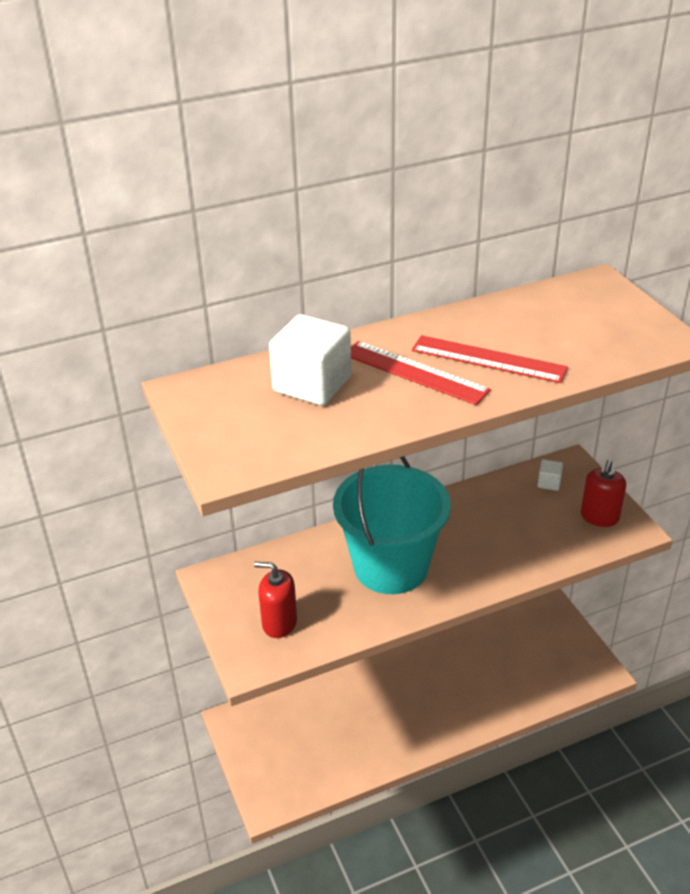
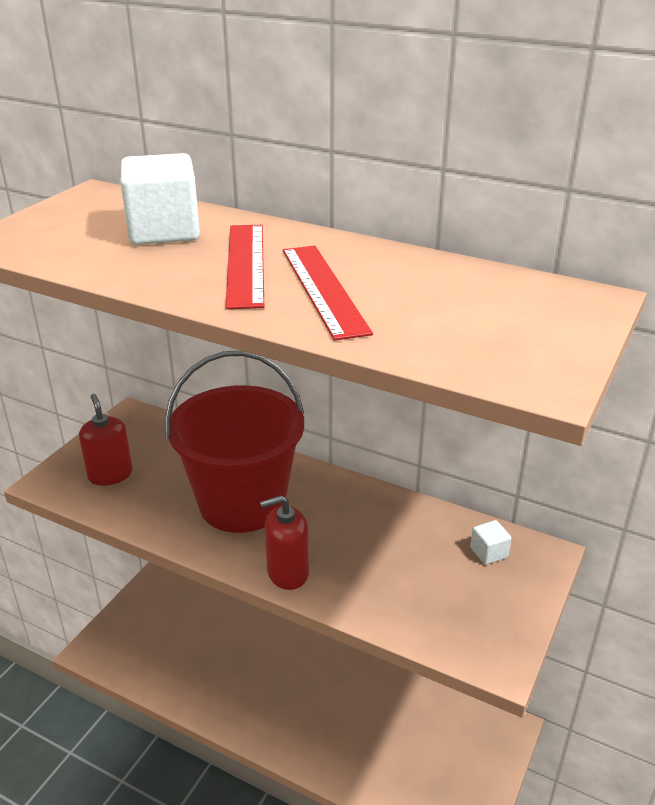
camera: 50 degrees right, 5 degrees down
turquoise bucket [333,456,451,594] -> red bucket [165,351,304,533]
red soap dispenser [581,460,626,527] -> red soap dispenser moved to [260,495,309,590]

